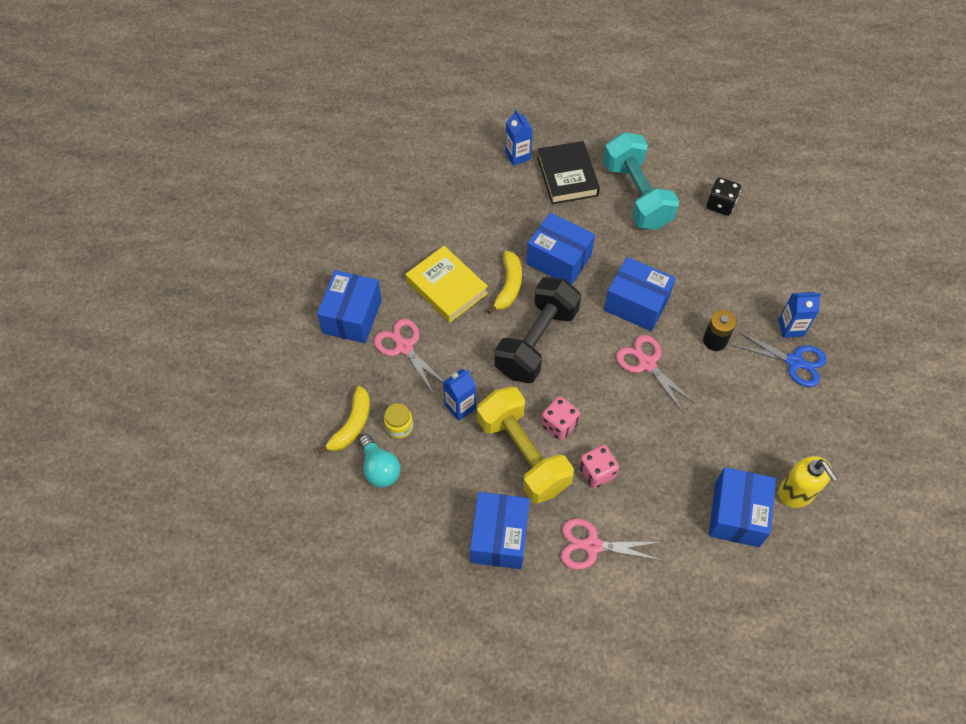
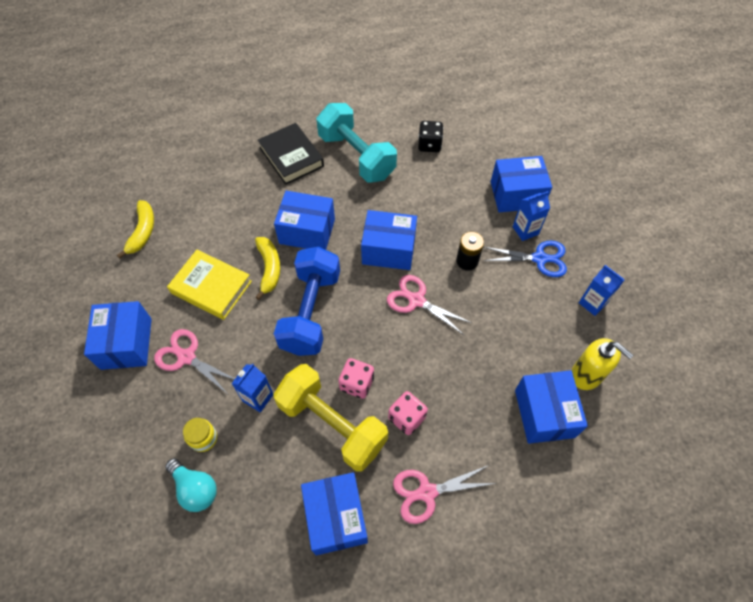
camera: 20 degrees left, 0 degrees up
yellow banana [317,386,370,454] -> yellow banana moved to [117,200,154,258]
black dumbbell [494,277,581,383] -> blue dumbbell [274,247,340,356]
blue carton [505,109,533,166] -> blue carton moved to [579,265,624,316]
none -> blue box [491,156,552,212]

